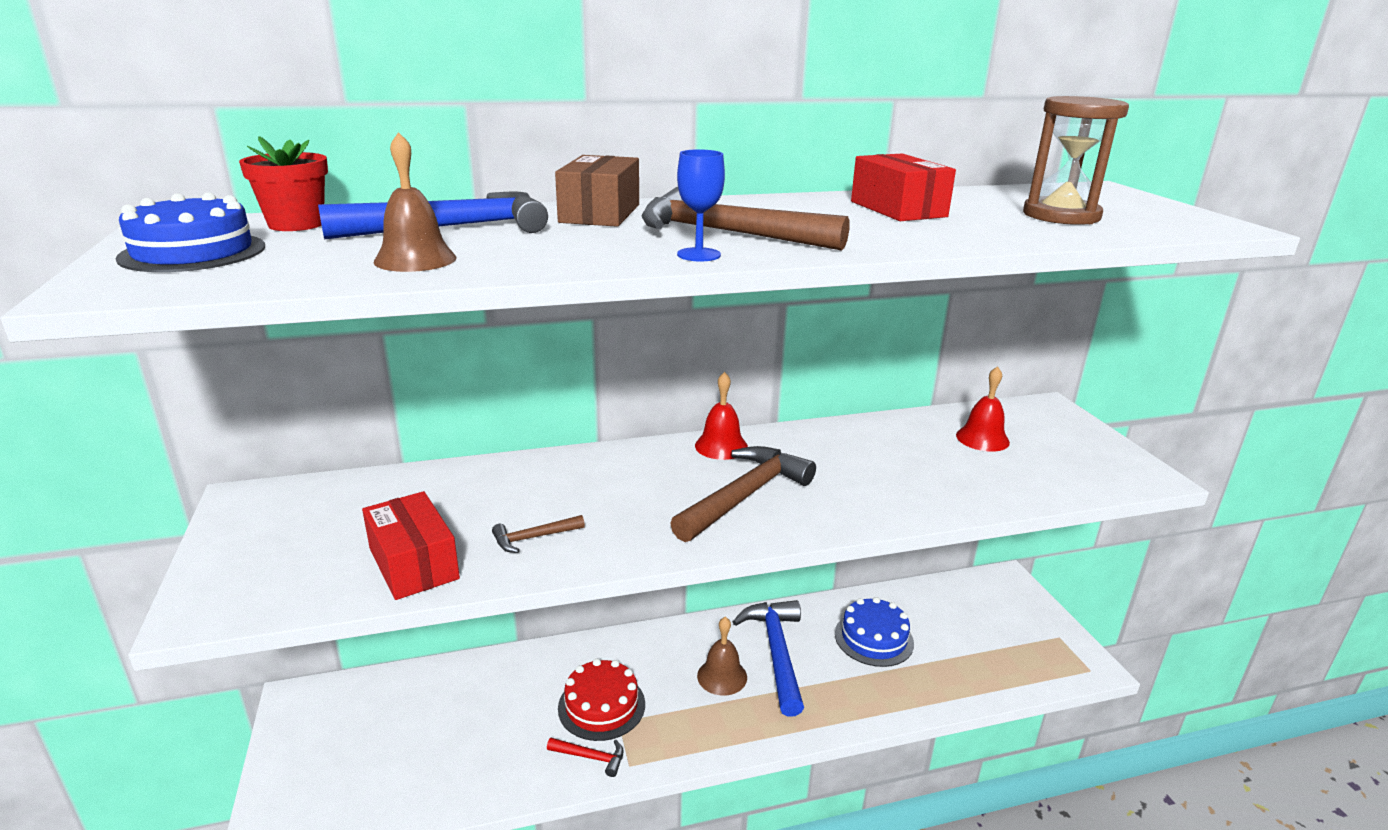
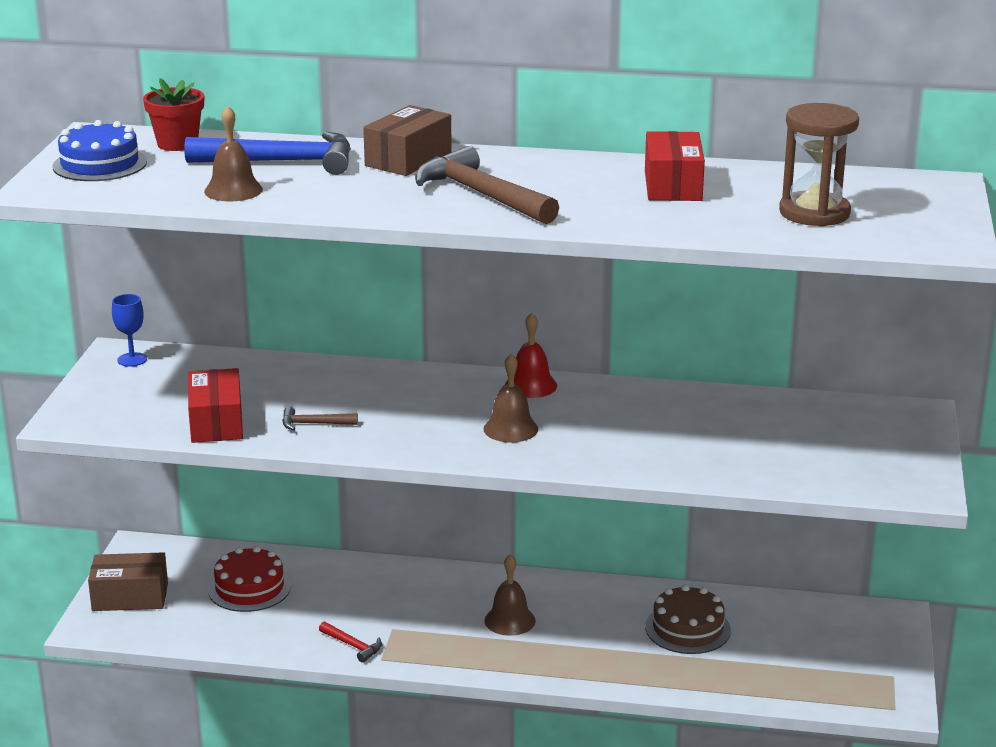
camera: 25 degrees right, 0 degrees up
red cake [558,659,645,741] -> red cake moved to [208,546,291,612]
brown hammer [670,446,816,542] -> brown bell [483,354,538,442]
blue goblet [677,149,725,261] -> blue goblet moved to [112,294,147,367]
blue hammer [733,600,804,717] -> none
blue cake [835,597,914,667] -> brown cake [645,585,731,654]
red bell [956,366,1010,452] -> none
none -> brown box [88,552,168,611]

